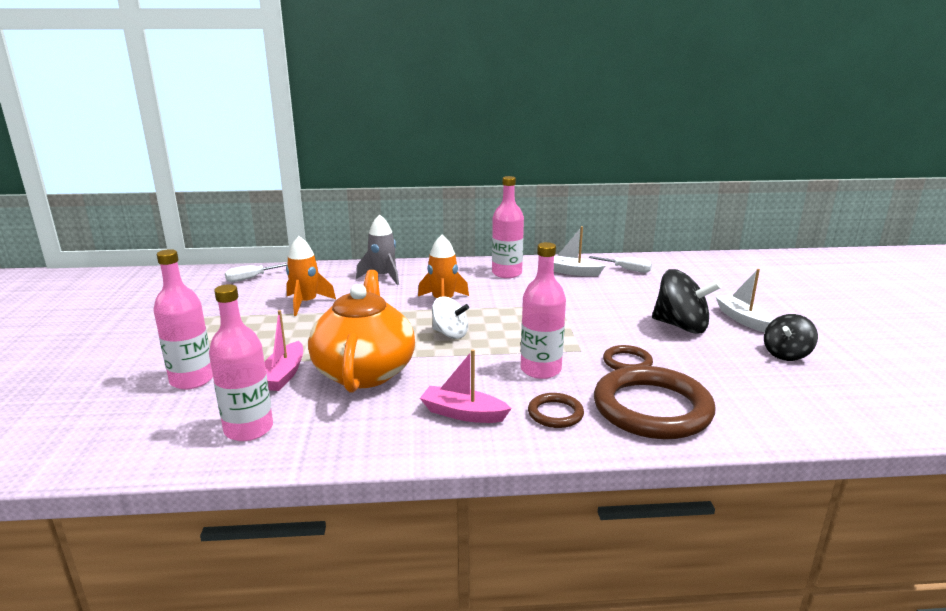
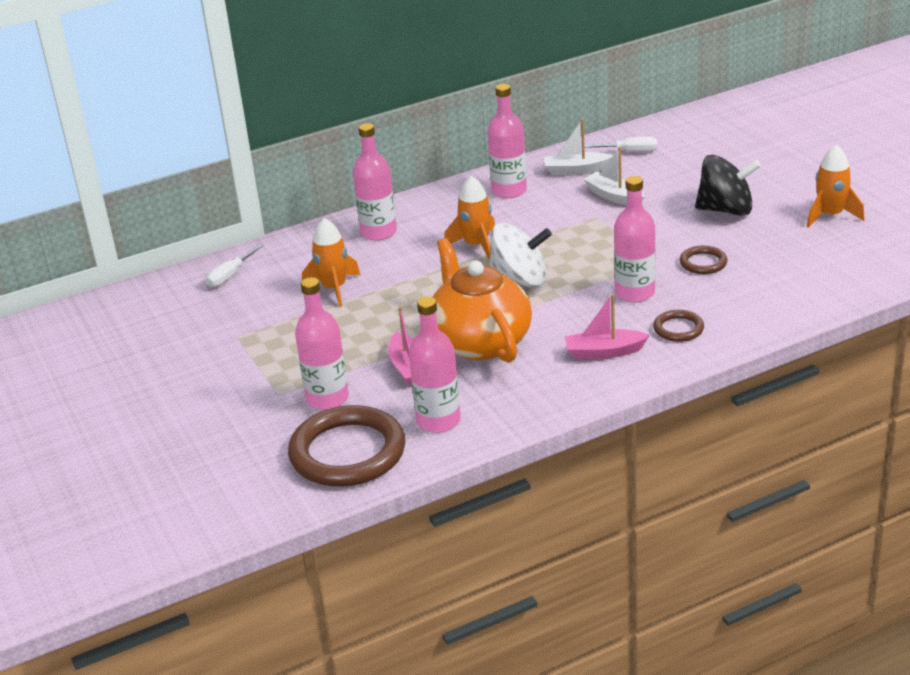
camera: 20 degrees left, 10 degrees up
grey rocket [356,214,399,285] -> pink bottle [353,123,397,241]
white spinning top [432,296,469,339] -> white spinning top [489,223,552,287], size x1.55
brown ring [594,366,715,439] -> brown ring moved to [288,405,405,487]
white boat [716,269,773,332] -> white boat moved to [583,147,644,205]
black spinning top [764,314,818,361] -> orange rocket [807,144,865,228]

